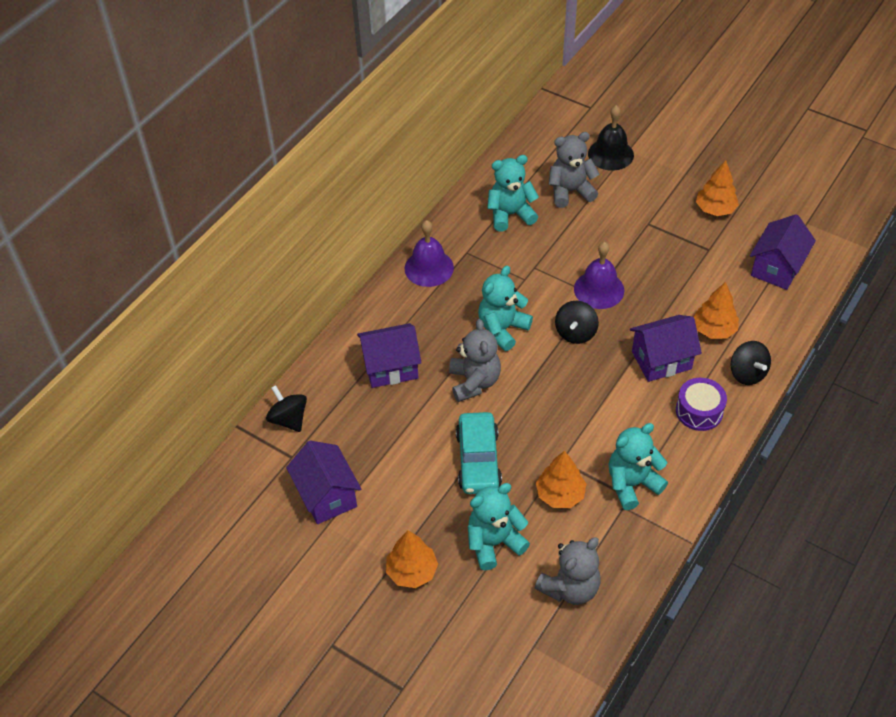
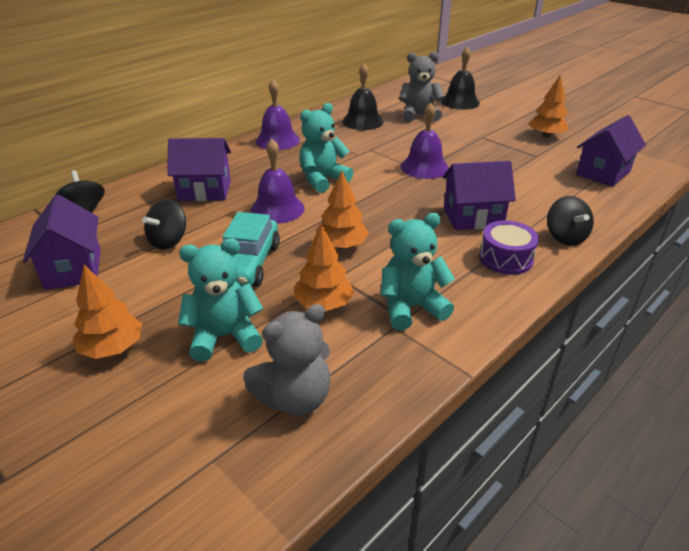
camera: 10 degrees right, 15 degrees down
grey teddy bear [449,319,501,402] -> purple bell [250,139,305,224]
turquoise teddy bear [487,155,539,232] -> black bell [342,63,384,130]
black spinning top [555,301,599,344] -> black spinning top moved to [142,200,186,250]
orange tree [694,282,739,339] -> orange tree moved to [317,171,369,249]

